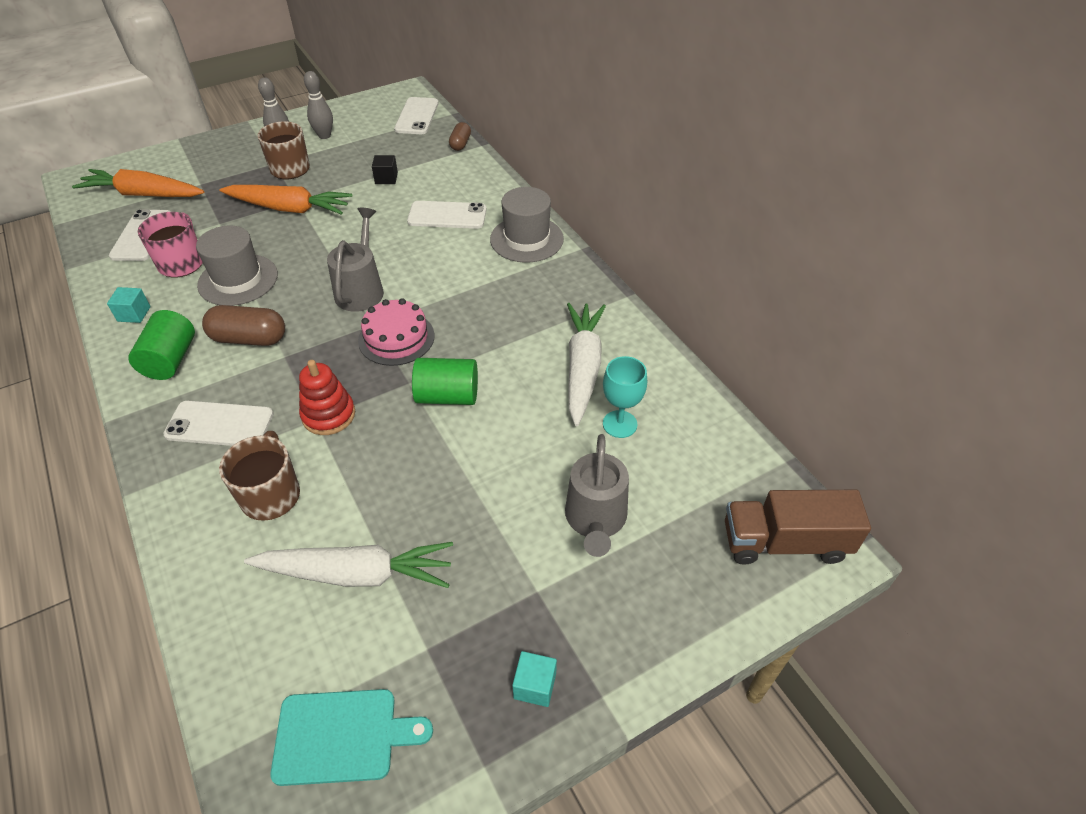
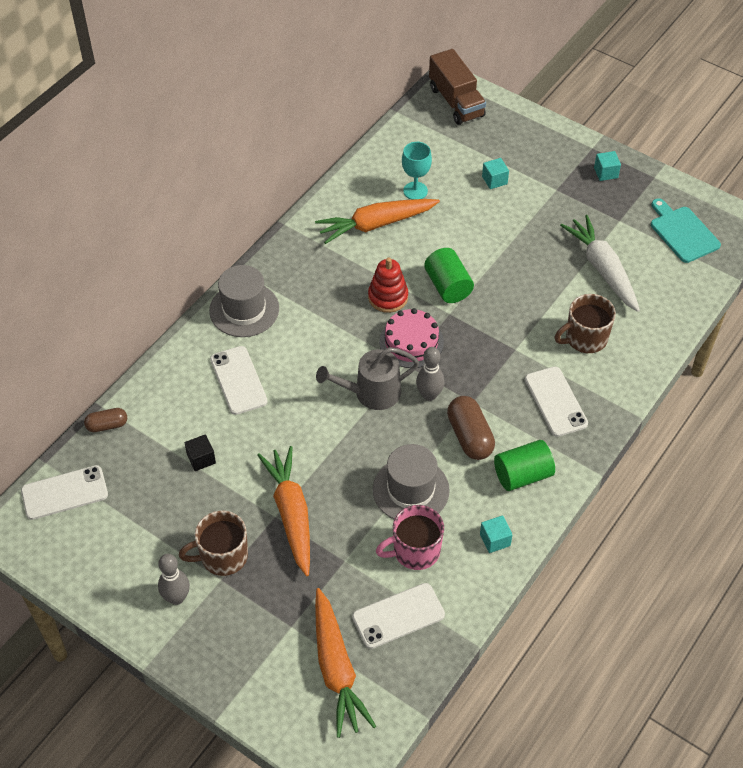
camera: 115 degrees left, 5 degrees up
red stacking toy [299,360,355,435] -> red stacking toy moved to [368,257,408,313]
grey bowling pin [304,71,333,139] -> grey bowling pin moved to [416,347,445,401]
grey watering can [565,434,629,557] -> turquoise cube [482,158,509,189]
white carrot [567,303,606,426] -> orange carrot [315,199,440,244]

